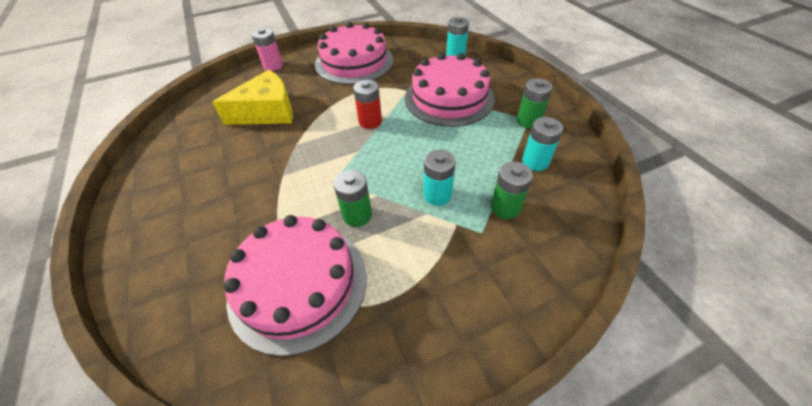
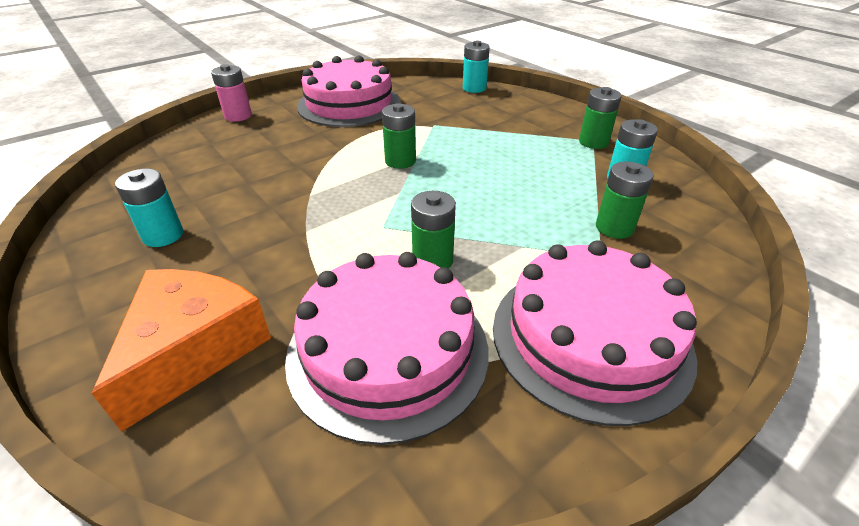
camera: 15 degrees left, 10 degrees down
yellow cheese [212,70,293,125] -> none
red battery [353,80,382,129] -> green battery [382,103,416,169]
pink cake [405,53,495,127] -> pink cake moved to [493,240,697,426]
turquoise battery [423,150,456,206] -> turquoise battery moved to [115,169,183,247]
none -> orange cheese [91,269,271,432]

